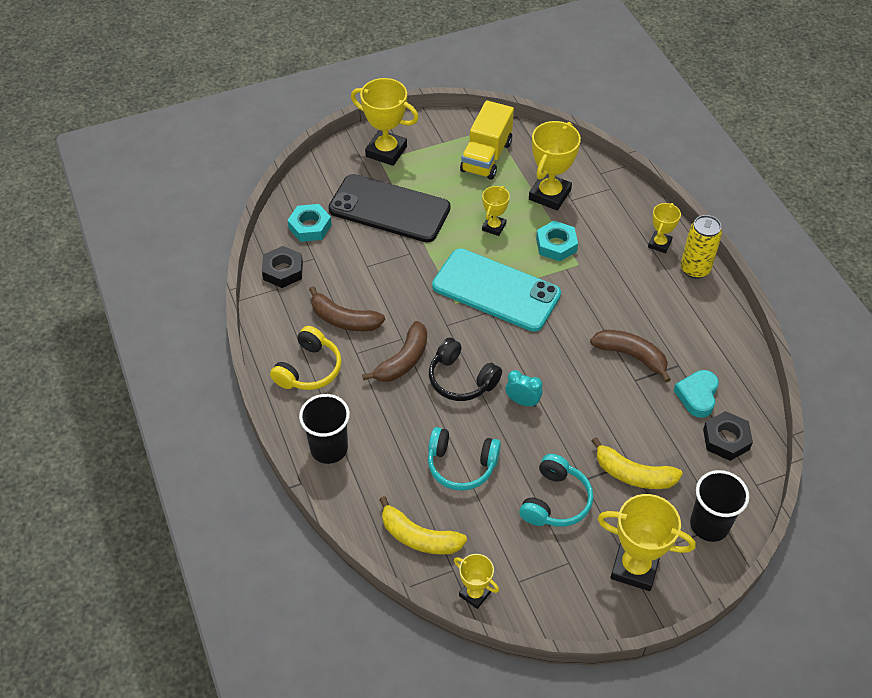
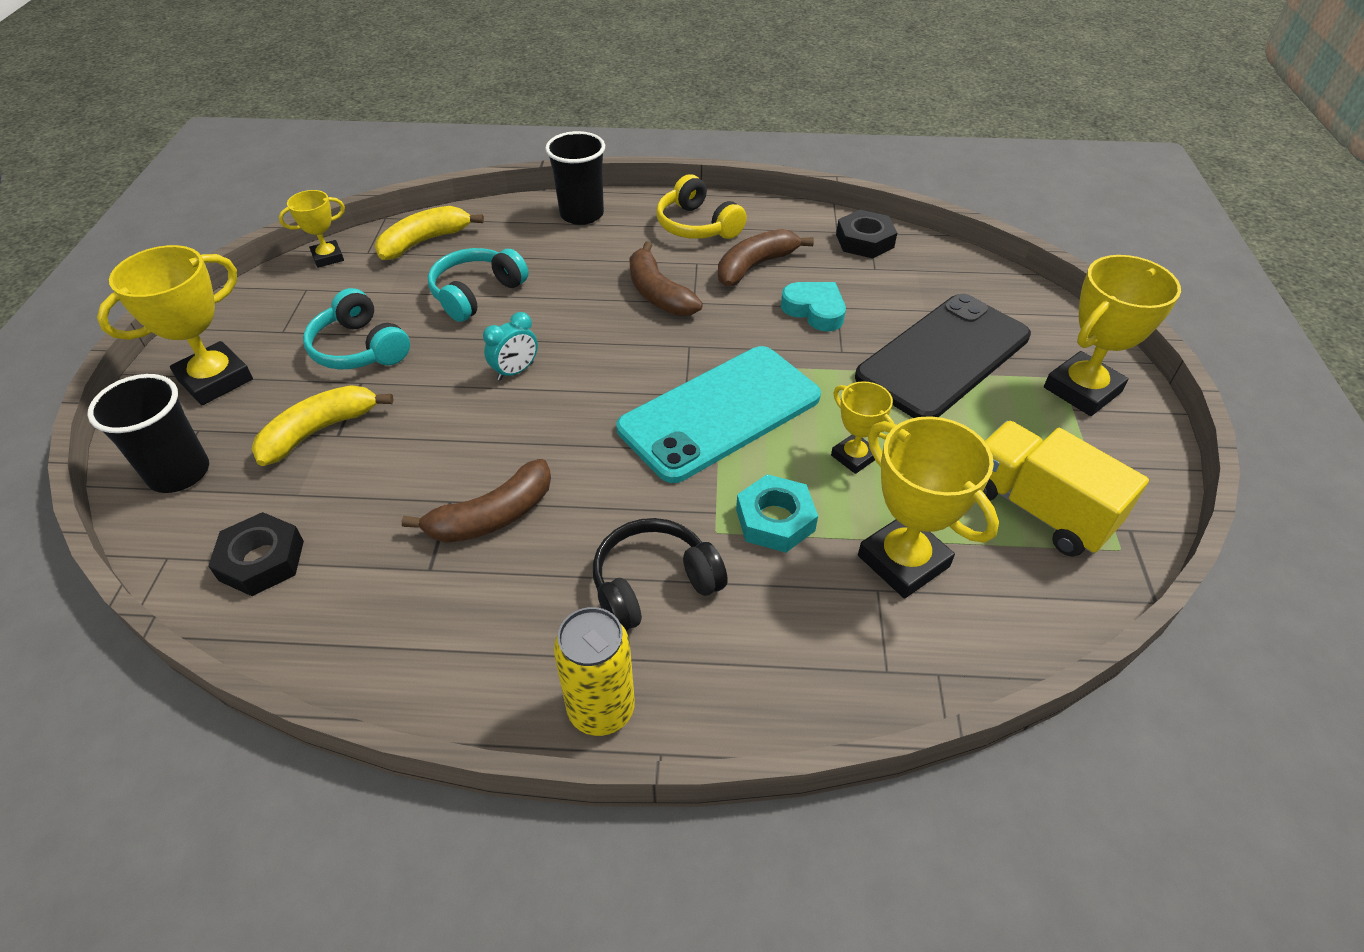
camera: 115 degrees right, 5 degrees down
turquoise nut [287,204,332,242] -> none
black headphones [429,337,502,401] -> black headphones moved to [593,518,728,632]
yellow trophy [648,203,681,253] -> none
turquoise heart [673,370,719,418] -> turquoise heart moved to [781,282,846,332]

